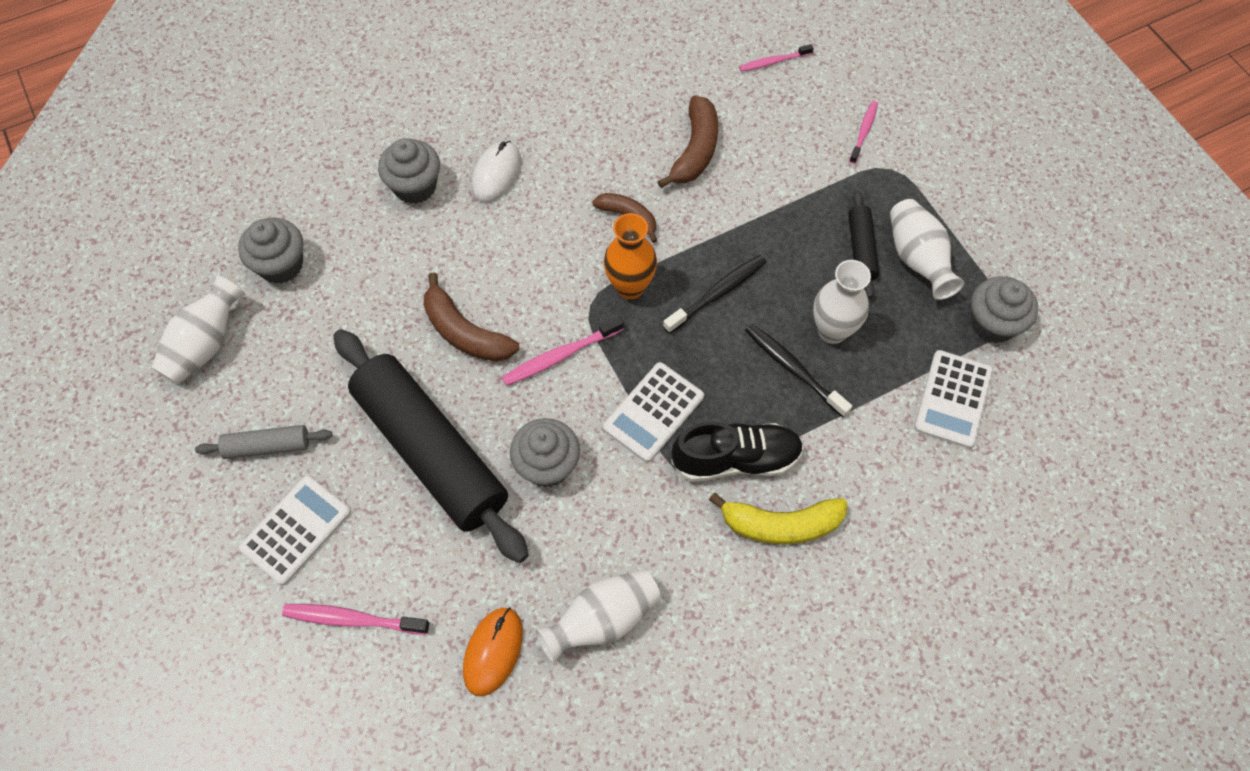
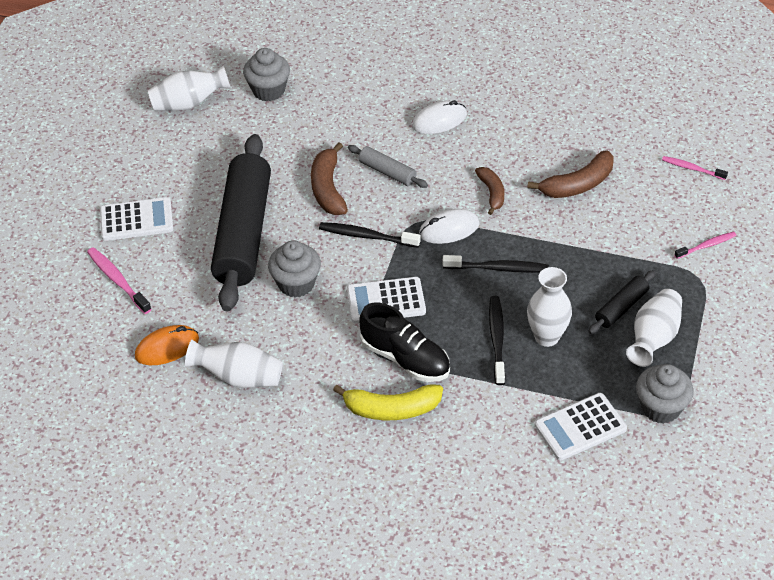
camera: 45 degrees right, 15 degrees down
grey rolling pin [195,425,332,459] -> grey rolling pin moved to [348,145,428,188]
grey cupcake [378,138,440,204] -> none
pink toothbrush [502,316,624,386] -> black toothbrush [319,222,421,248]
orange vase [604,213,657,299] -> white mouse [419,209,479,244]
yellow banana [709,493,847,544] -> yellow banana turned 45 degrees counterclockwise [333,384,443,420]

